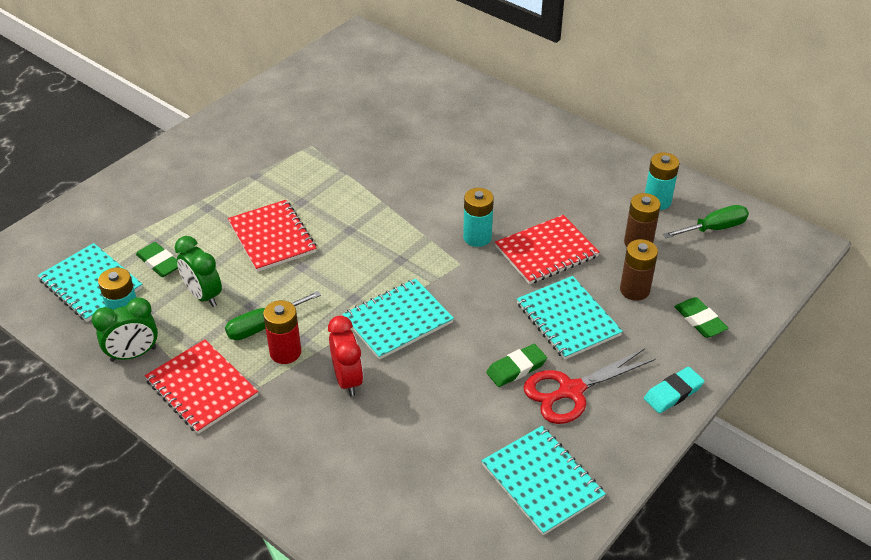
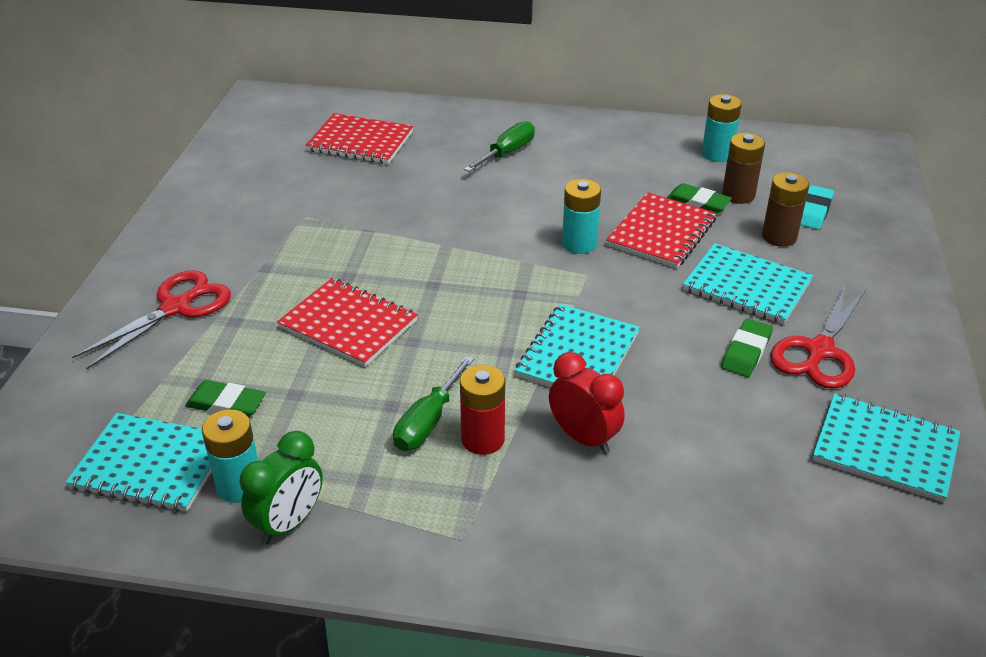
camera: 30 degrees left, 5 degrees down
red notebook [145,340,258,434] -> red notebook moved to [306,113,413,164]
green clock [175,236,222,307] -> none
turquoise eraser [644,367,705,413] -> turquoise eraser moved to [801,185,834,230]
green screwdriver [663,205,749,238] -> green screwdriver moved to [464,121,535,172]
green eraser [674,297,728,338] -> green eraser moved to [667,183,732,214]
none -> red scissors [72,270,231,369]

